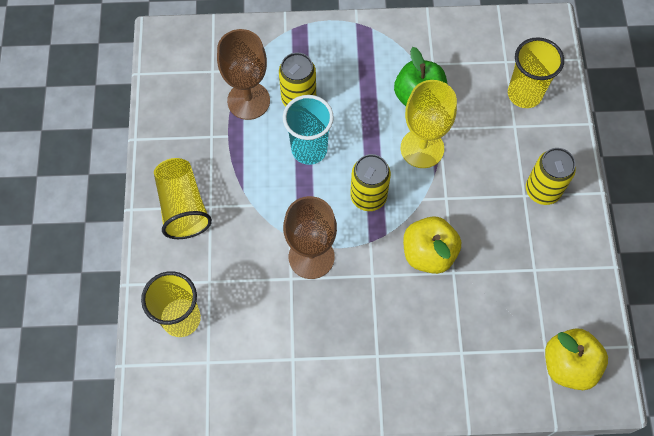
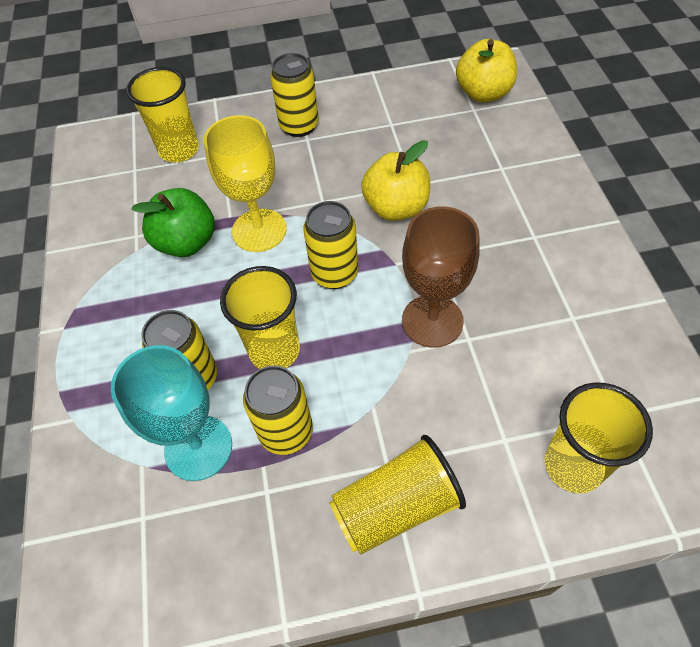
camera: 95 degrees left, 10 degrees down
brown goblet [217,29,270,120] -> turquoise goblet [111,345,232,481]
turquoise cup [283,95,334,165] -> yellow cup [220,266,300,369]
none -> yellow can [243,365,313,455]

